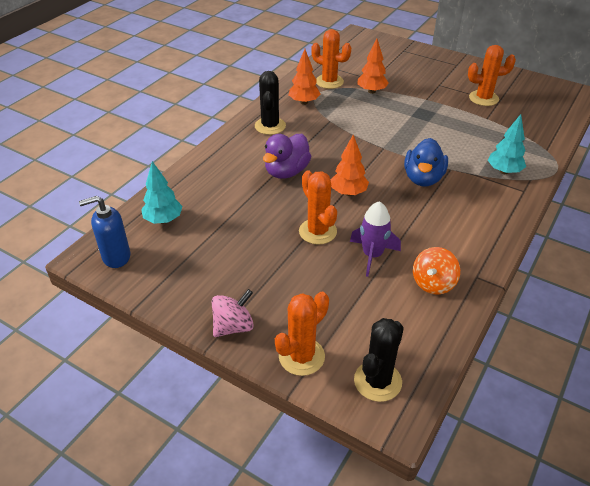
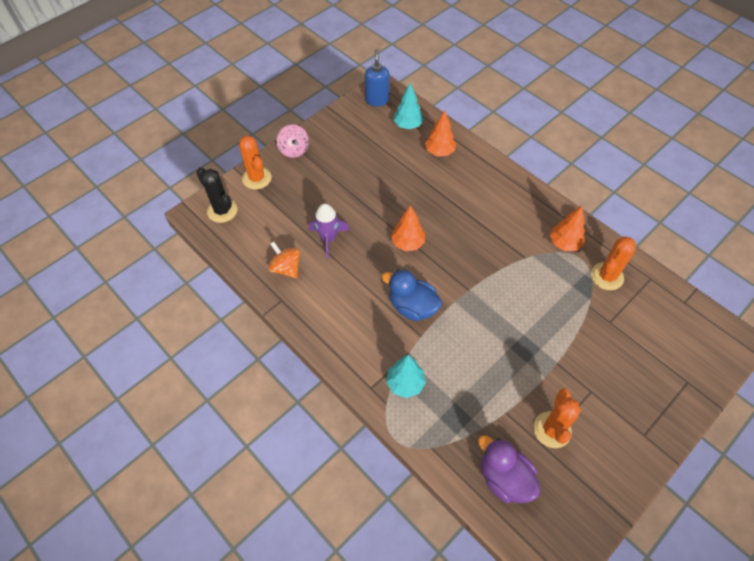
camera: 105 degrees right, 15 degrees up
black cactus [255,71,286,135] -> none
purple duck [263,134,311,179] -> purple duck moved to [478,435,541,503]
orange cactus [299,170,337,245] -> none
orange tree [358,39,389,94] -> orange tree moved to [425,110,456,156]

